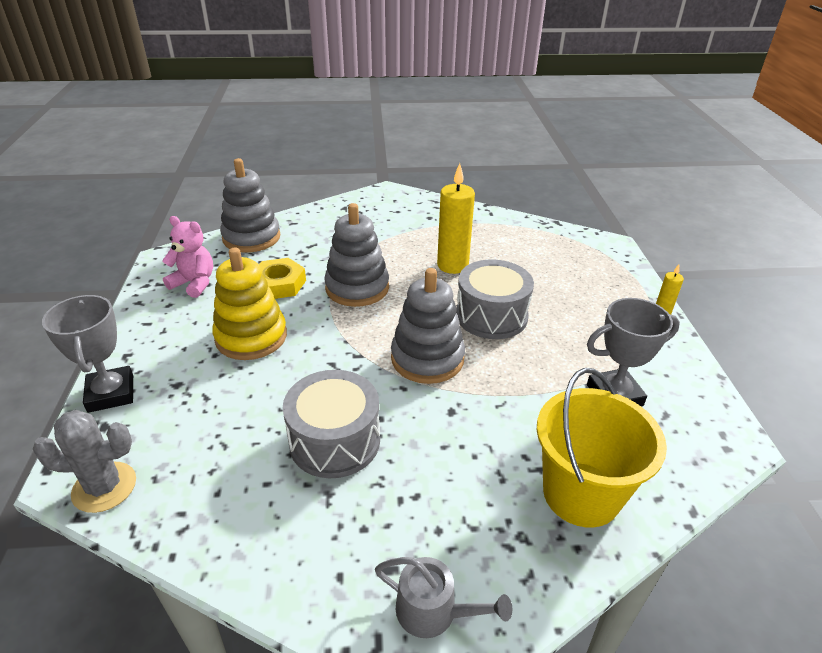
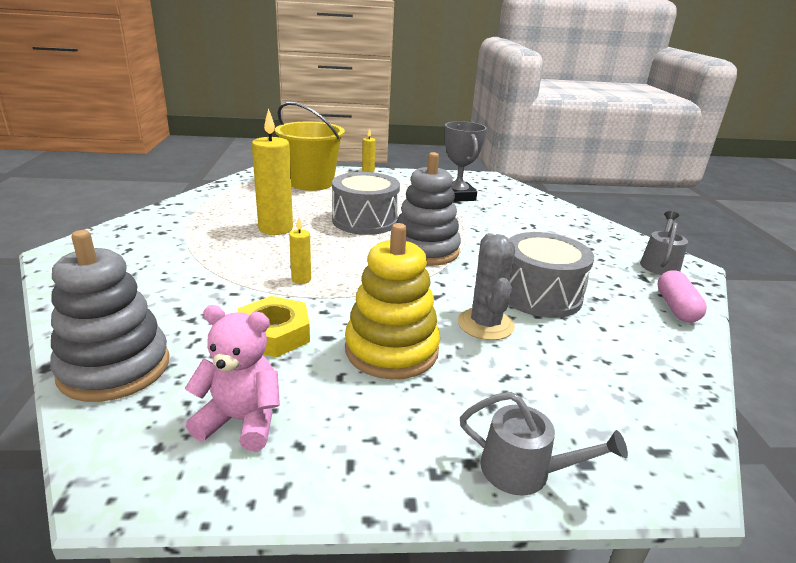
camera: 90 degrees left, 10 degrees down
grey cactus [33,410,136,513] -> grey cactus moved to [458,233,515,340]
grey trophy [42,295,133,413] -> grey watering can [460,392,628,496]
pink teddy bear [162,216,213,298] -> pink teddy bear turned 75 degrees clockwise [185,305,280,451]
grey stacking toy [324,203,389,307] -> yellow candle [289,218,311,284]
yellow bucket [537,368,667,528] -> yellow bucket moved to [275,102,345,191]
none -> pink capsule [657,270,707,322]

